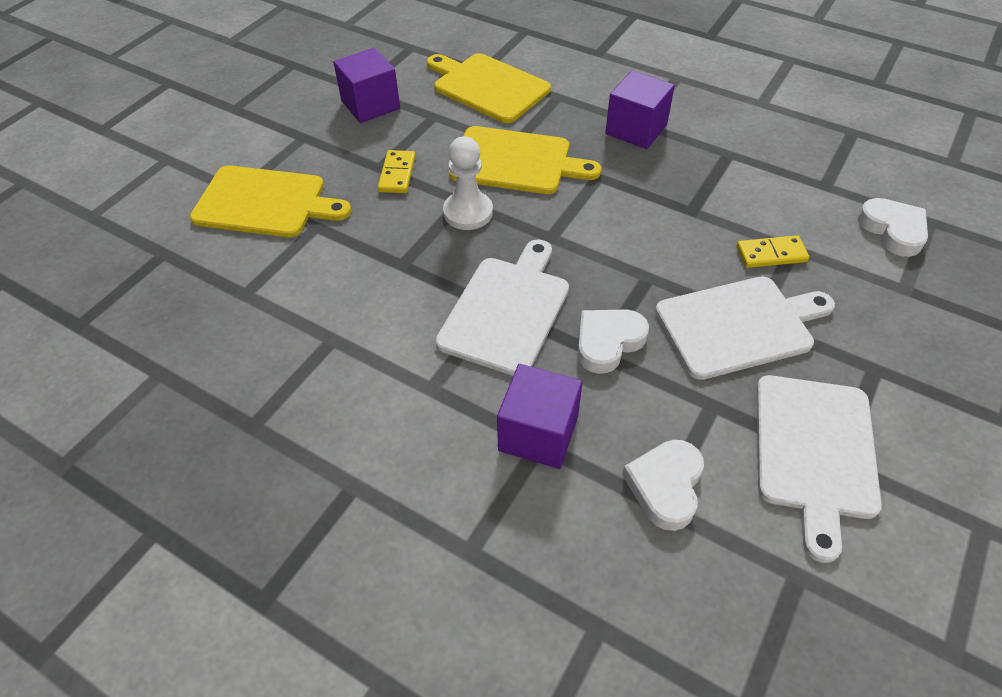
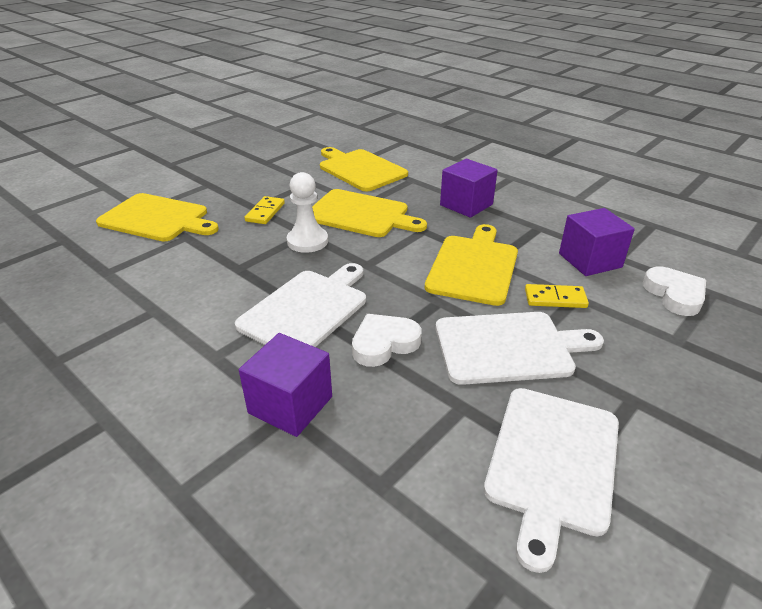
camera: 10 degrees right, 15 degrees down
purple cube [333,48,400,123] -> purple cube moved to [559,208,635,276]
white heart [622,440,704,531] -> none
none -> yellow cutting board [425,224,518,306]

